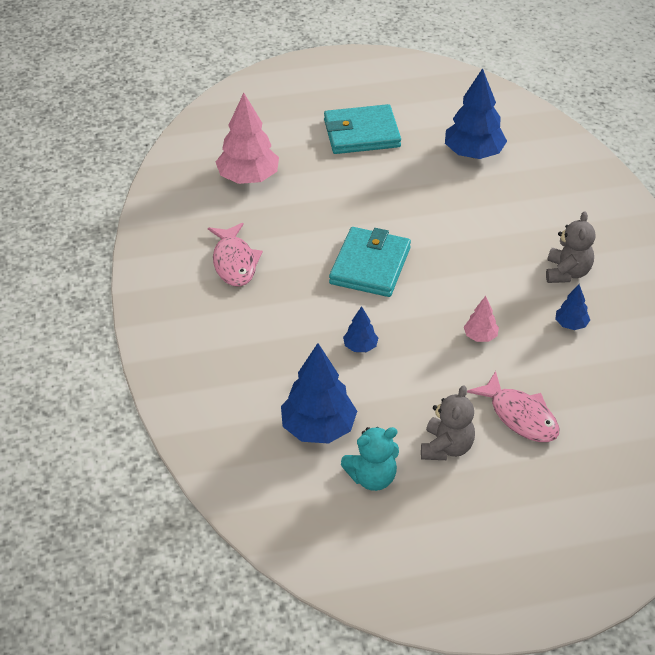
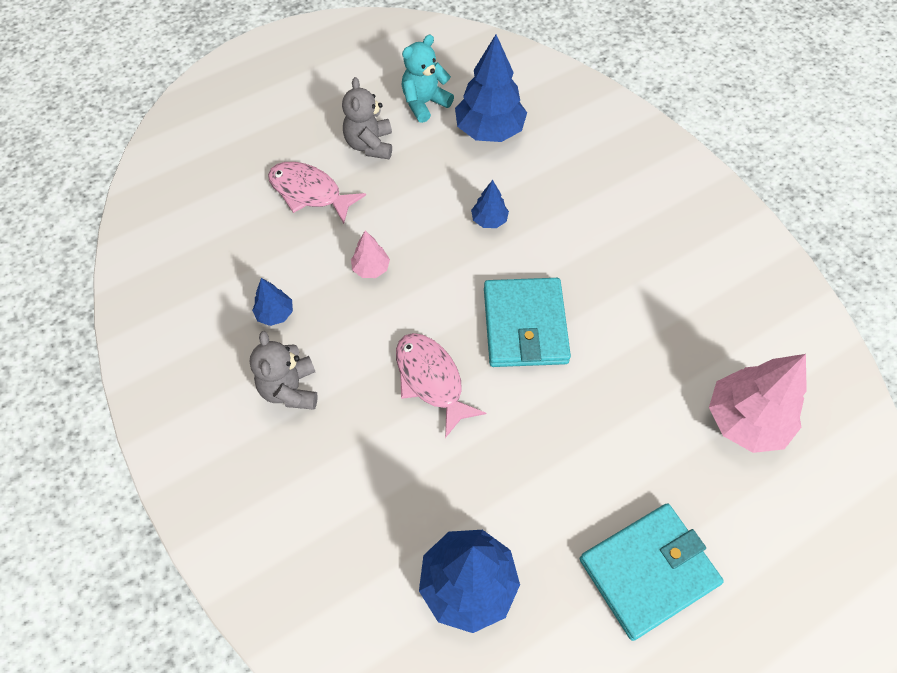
camera: 160 degrees right, 15 degrees up
pink fish [208,223,263,287] -> pink fish moved to [396,333,486,438]

